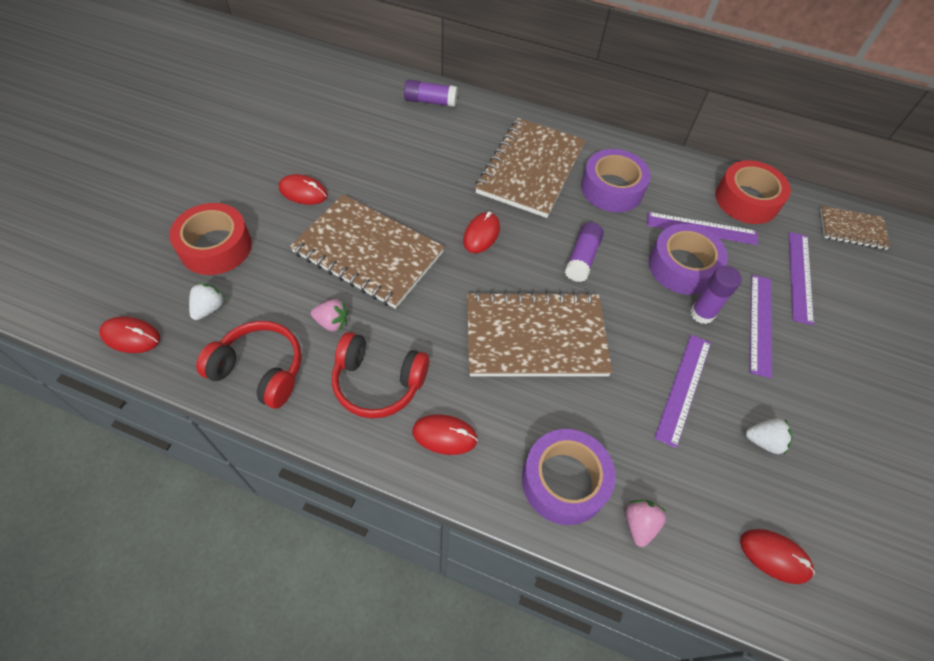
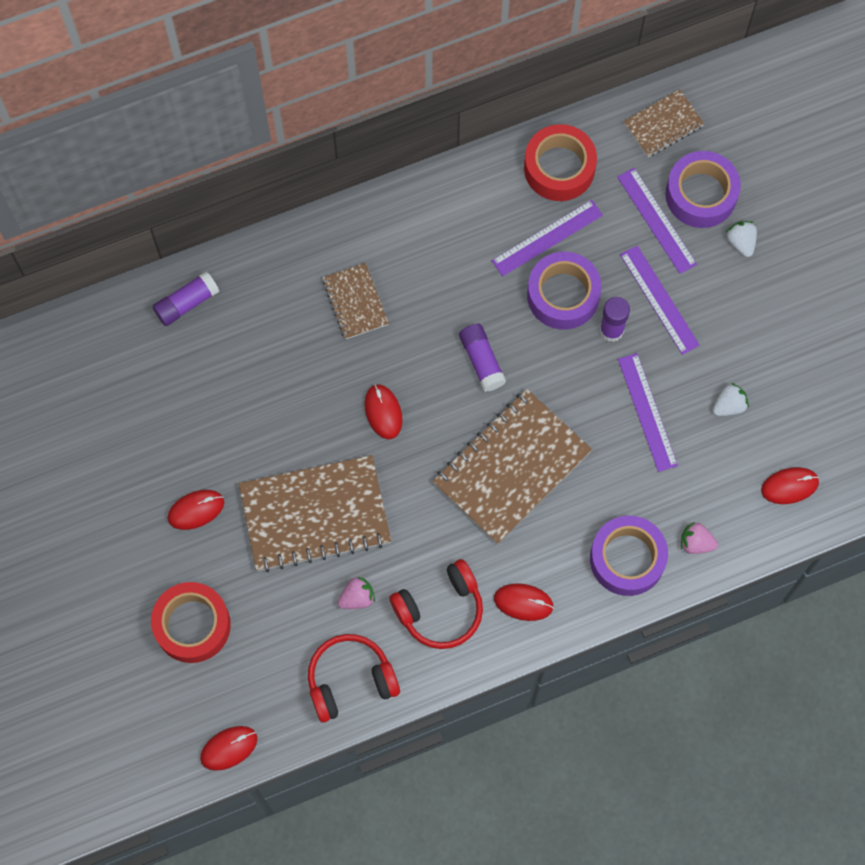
camera: 40 degrees left, 15 degrees up
white strawberry [189,283,226,320] -> white strawberry moved to [725,221,757,257]
red mouse [412,414,478,455] -> red mouse turned 45 degrees clockwise [494,584,554,621]
brown notebook [475,118,586,218] -> brown notebook [322,263,389,339], size x0.52
purple tape [581,149,651,212] -> purple tape moved to [665,151,741,228]
pink strawberry [626,500,667,547] -> pink strawberry turned 45 degrees counterclockwise [681,522,718,554]

